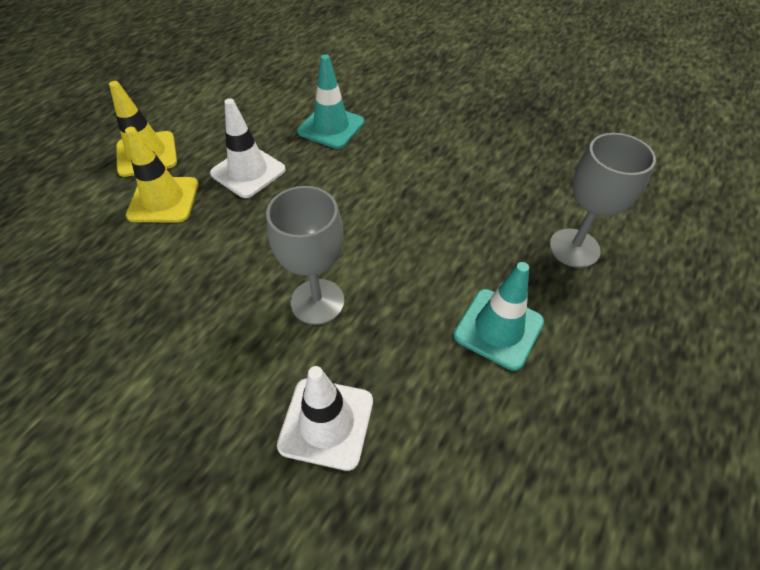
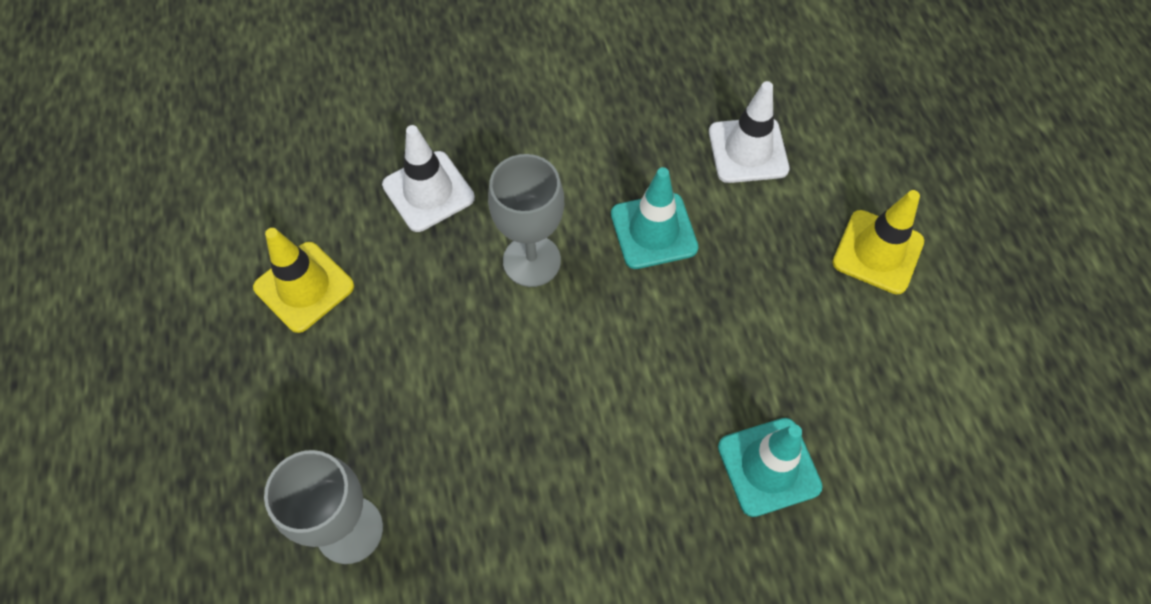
camera: 135 degrees right, 10 degrees up
yellow traffic cone [125,127,199,222] -> yellow traffic cone moved to [253,228,354,333]
white traffic cone [210,98,286,198] -> white traffic cone moved to [709,81,789,183]
turquoise traffic cone [454,262,544,371] -> turquoise traffic cone moved to [611,167,698,269]

